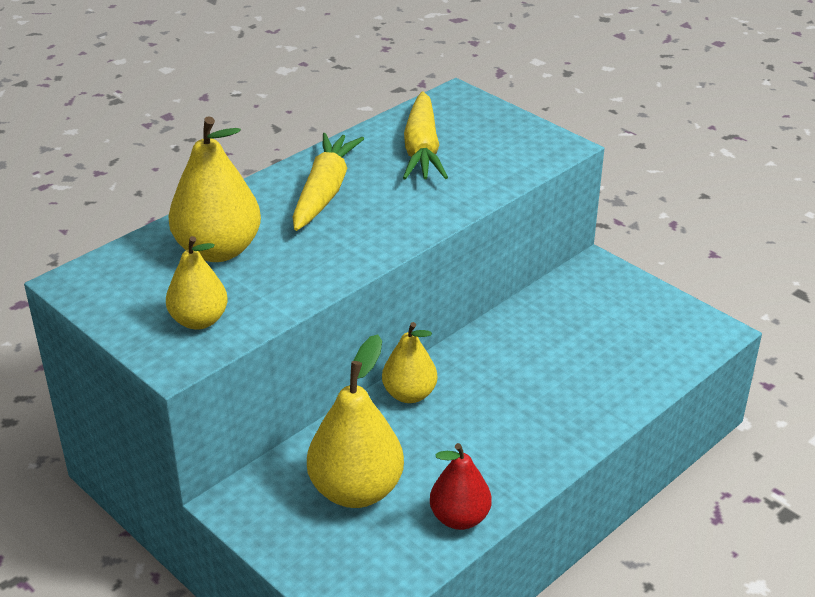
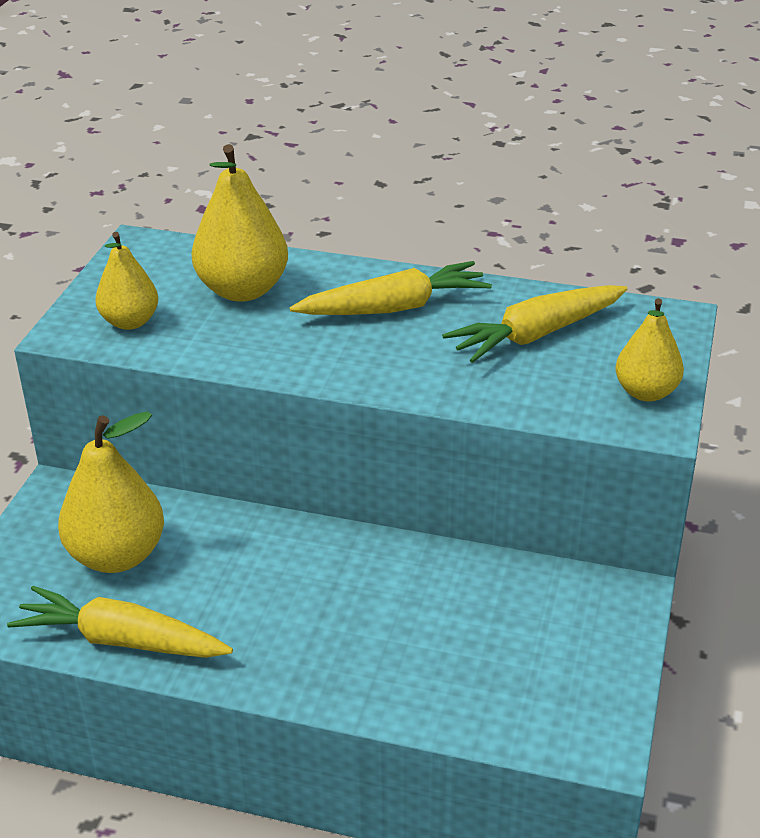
camera: 60 degrees right, 0 degrees up
yellow pear [382,322,437,403] -> yellow pear moved to [615,298,684,402]
red pear [430,443,491,530] -> yellow carrot [7,586,233,658]

